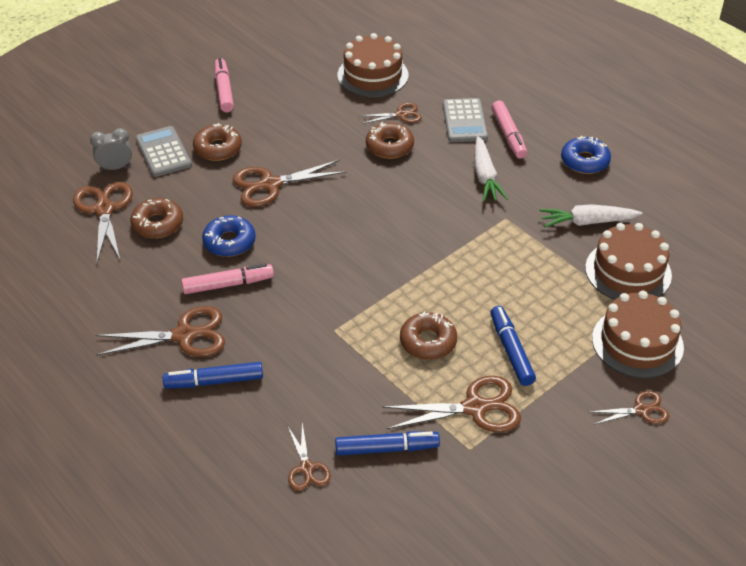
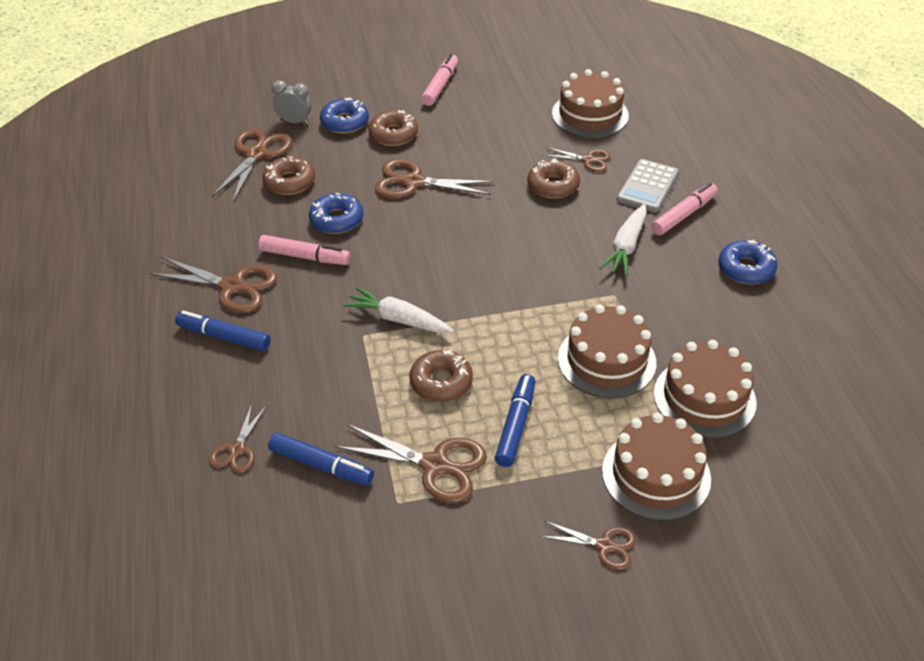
camera: 30 degrees right, 0 degrees up
grey calculator [136,126,192,177] -> blue donut [320,97,369,134]
pink marker [492,100,527,159] -> pink marker turned 150 degrees counterclockwise [651,183,718,235]
white carrot [540,204,642,228] -> white carrot moved to [343,287,454,333]
none -> brown cake [558,304,656,398]

